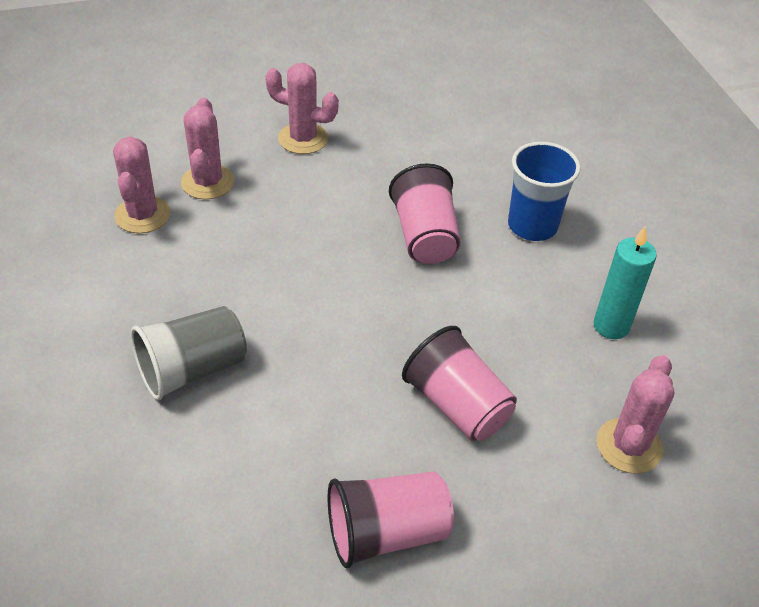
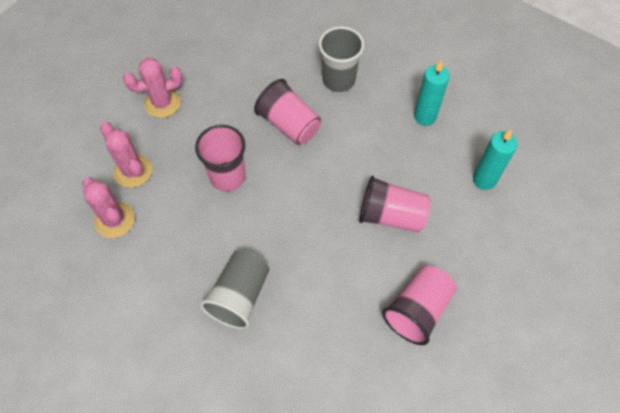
camera: 35 degrees left, 15 degrees up
blue cup [508,142,581,241] -> grey cup [319,26,364,92]
pink cactus [597,355,674,474] -> turquoise candle [473,129,517,190]
none -> pink cup [195,125,246,191]

